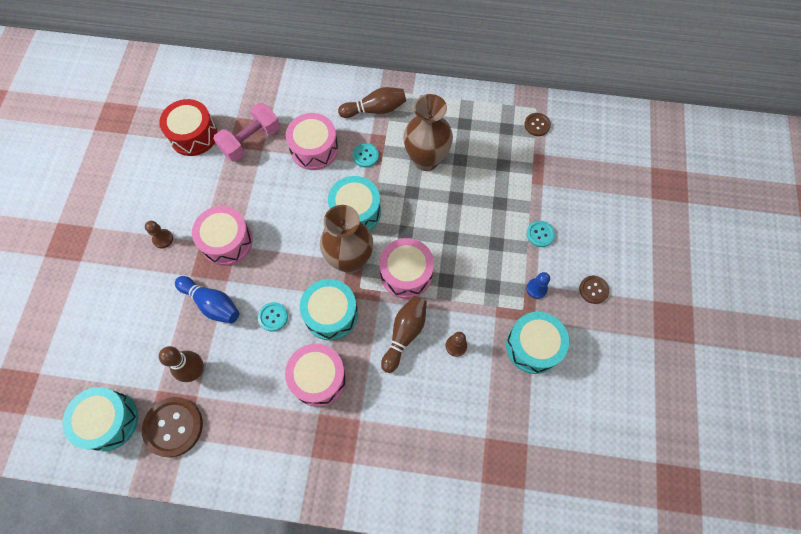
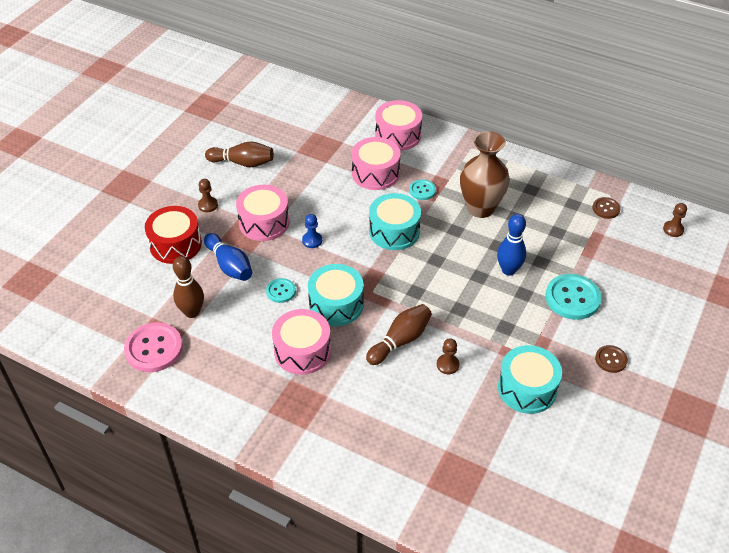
camera: 20 degrees right, 20 degrees down
turquoise drum [62,387,138,451] -> none
brown button [142,397,203,457] -> pink button [124,322,183,372]
red drum [159,99,217,156] -> red drum moved to [145,206,202,264]
pink dumbbell [213,103,280,162] -> none
brown vase [320,205,373,273] -> none
brown bowling pin [338,87,406,118] -> brown bowling pin moved to [205,141,274,167]
pink drum [379,238,434,299] -> pink drum moved to [375,100,422,151]
turquoise button [526,221,555,247] -> turquoise button [545,274,602,320], size x1.84
blue pawn [526,272,550,299] -> blue pawn moved to [302,214,322,248]
none -> blue bowling pin [497,214,526,276]
none -> brown pawn [663,203,687,237]

